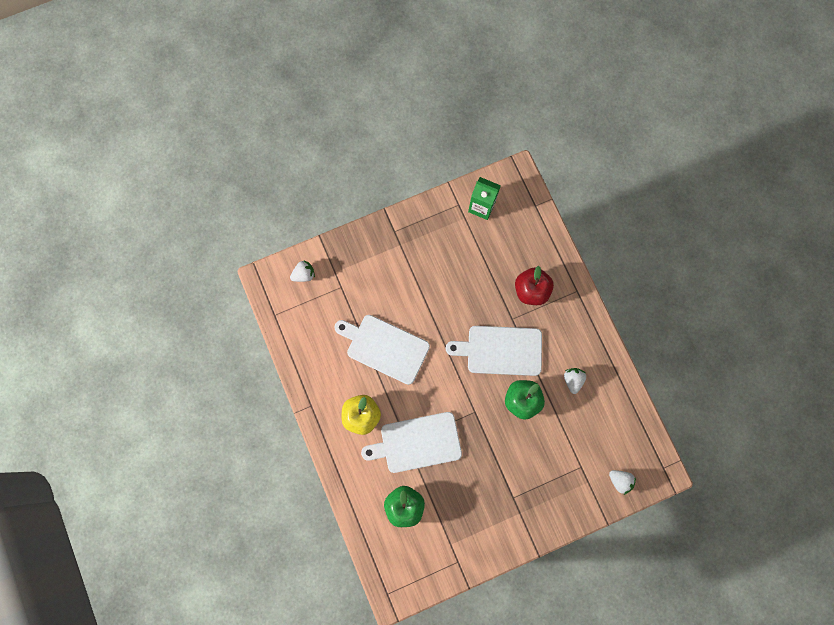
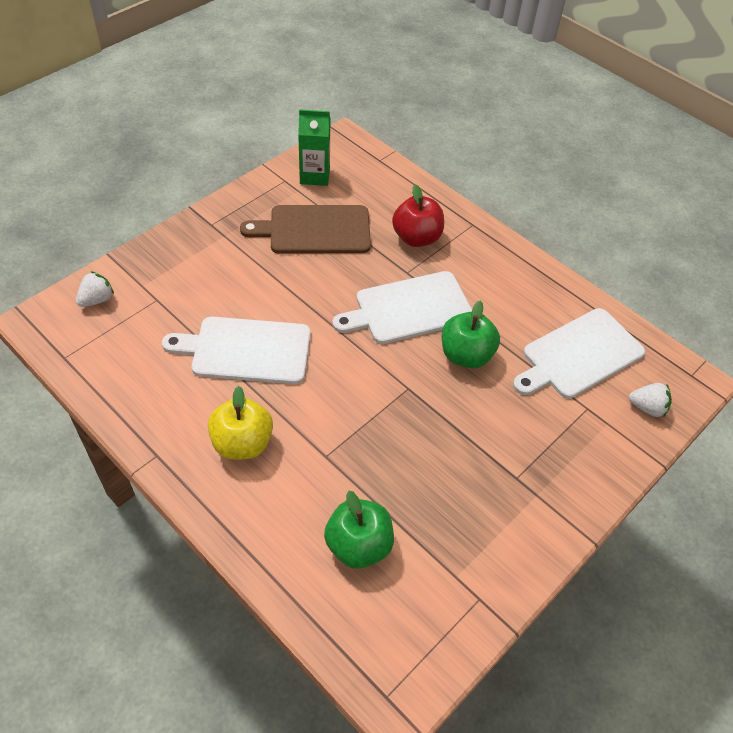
camera: 25 degrees left, 25 degrees down
white cutting board [361,412,462,473] -> white cutting board moved to [513,308,645,399]
white strawberry [564,368,586,394] -> none
none -> brown cutting board [240,205,371,254]

